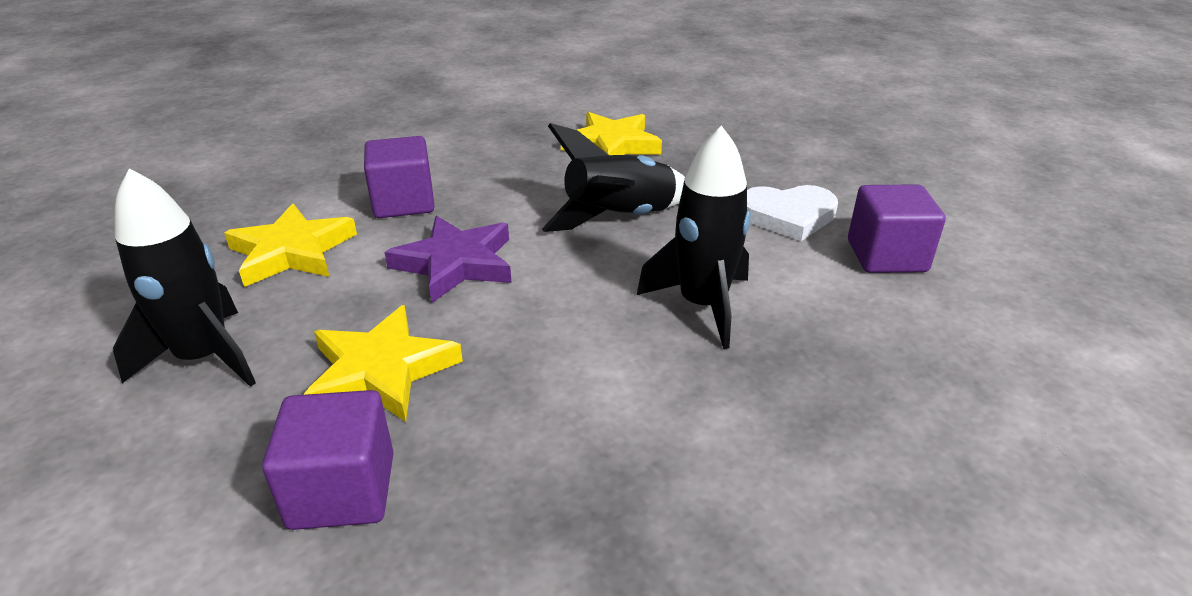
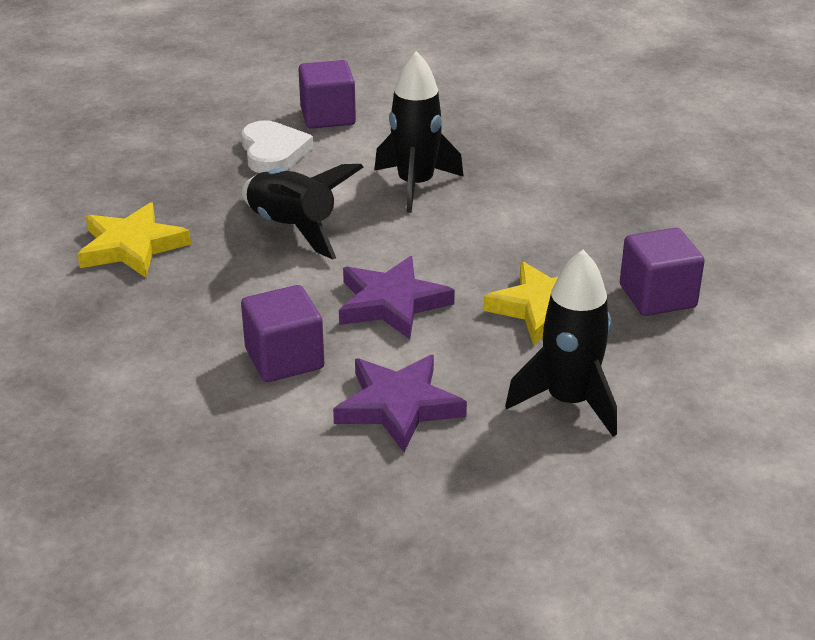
camera: 100 degrees left, 0 degrees up
yellow star [224,203,357,287] -> purple star [333,355,467,452]

